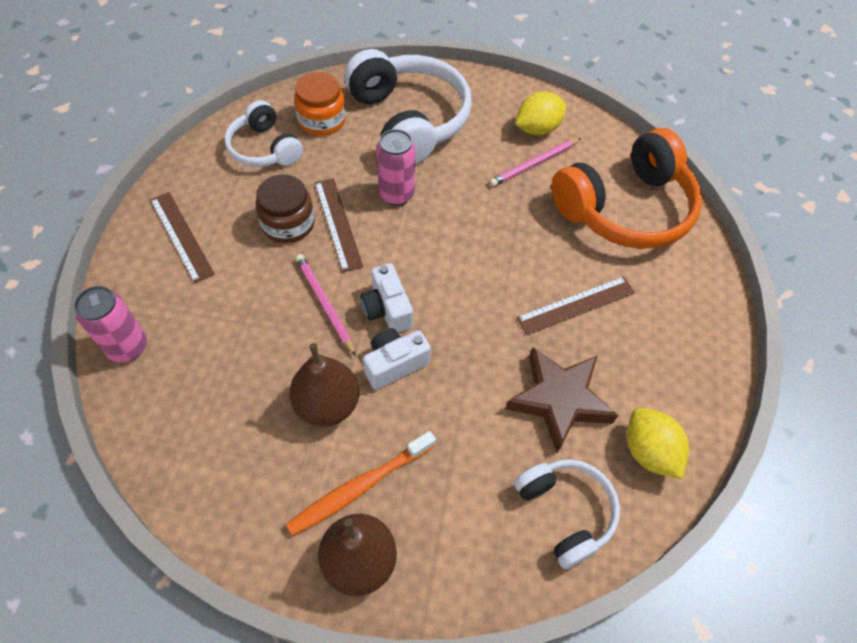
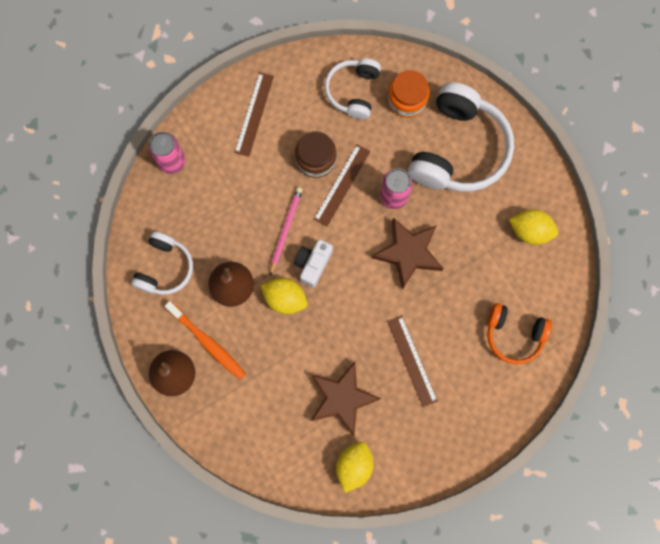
camera: 50 degrees right, 20 degrees up
orange toothbrush [286,431,436,536] -> orange toothbrush turned 150 degrees counterclockwise [165,301,246,379]
white camera [363,328,431,390] -> yellow lemon [260,278,308,314]
pink pencil [489,138,581,187] -> none
white headphones [514,459,620,569] -> white headphones moved to [131,231,193,295]
brown ruler [516,276,635,335] -> brown ruler turned 45 degrees clockwise [387,315,438,407]
orange headphones [551,128,702,249] -> orange headphones [487,303,552,364], size x0.57
none -> brown star [372,218,444,290]

